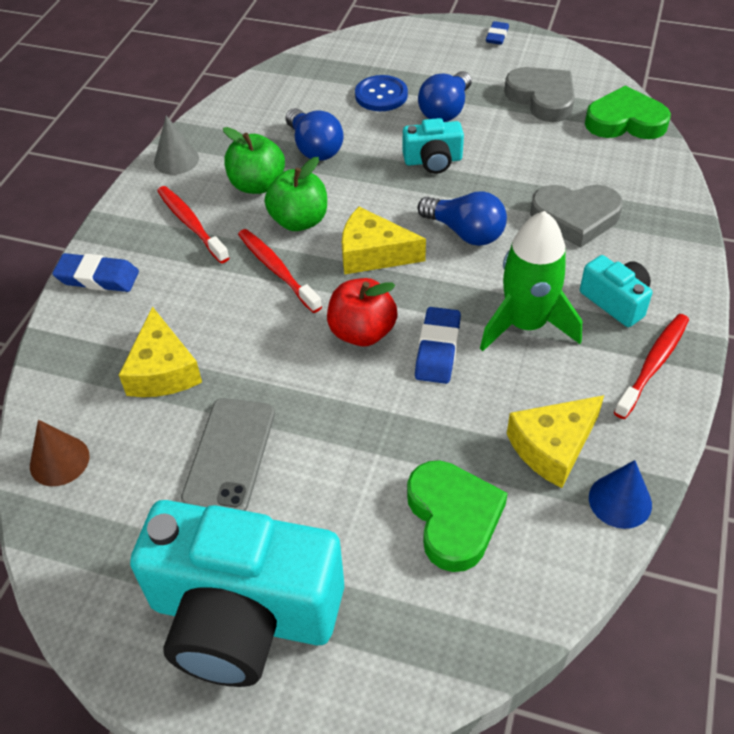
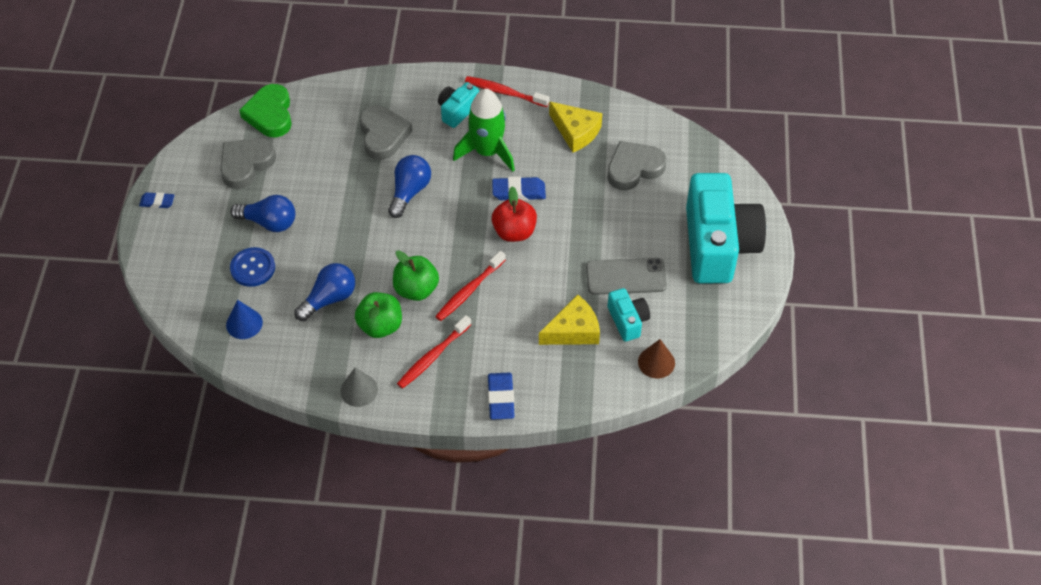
camera: 105 degrees left, 5 degrees up
yellow cheese [342,207,426,275] -> none
turquoise camera [403,118,464,174] -> turquoise camera moved to [608,288,650,342]
green heart [407,461,508,572] -> grey heart [607,141,666,190]
blue cone [589,460,652,529] -> blue cone moved to [226,300,263,339]

